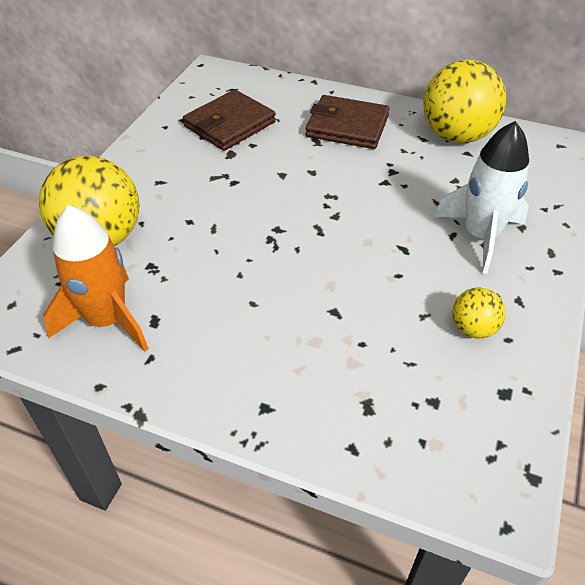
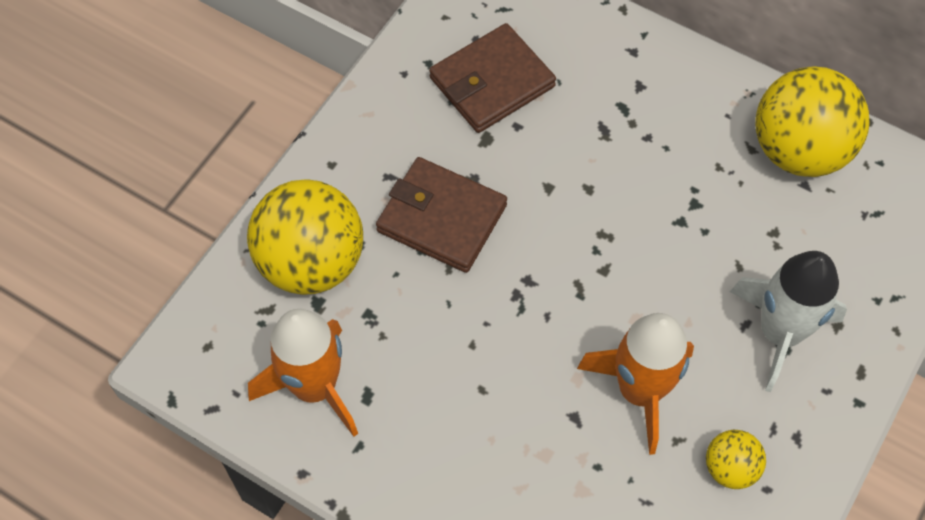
camera: 10 degrees right, 15 degrees up
brown wallet [306,95,390,149] -> brown wallet moved to [376,157,507,273]
none -> orange rocket [577,313,694,455]

